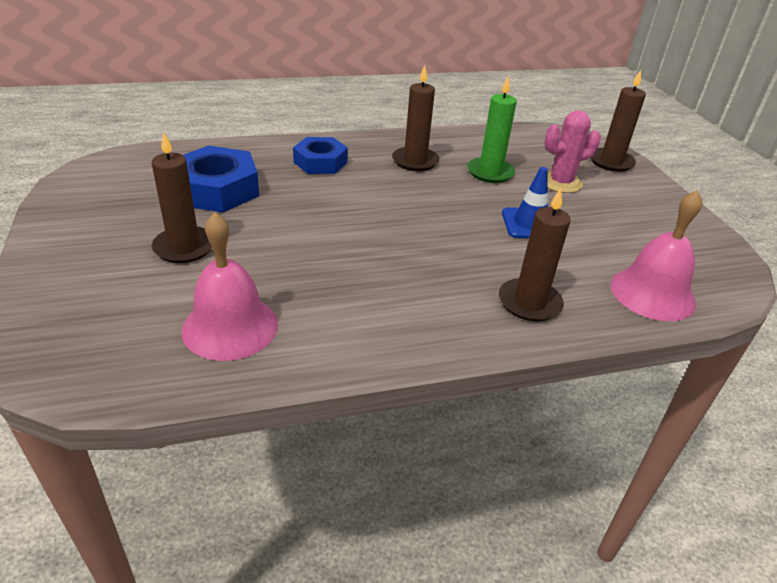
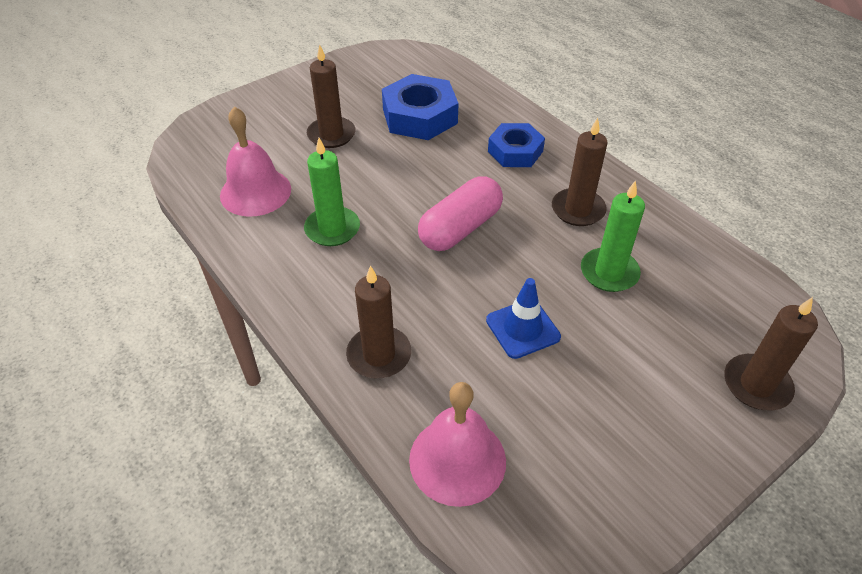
camera: 70 degrees right, 10 degrees up
pink cactus [545,110,601,193] -> none
none -> green candle [304,138,360,246]
none -> pink capsule [418,176,503,251]

